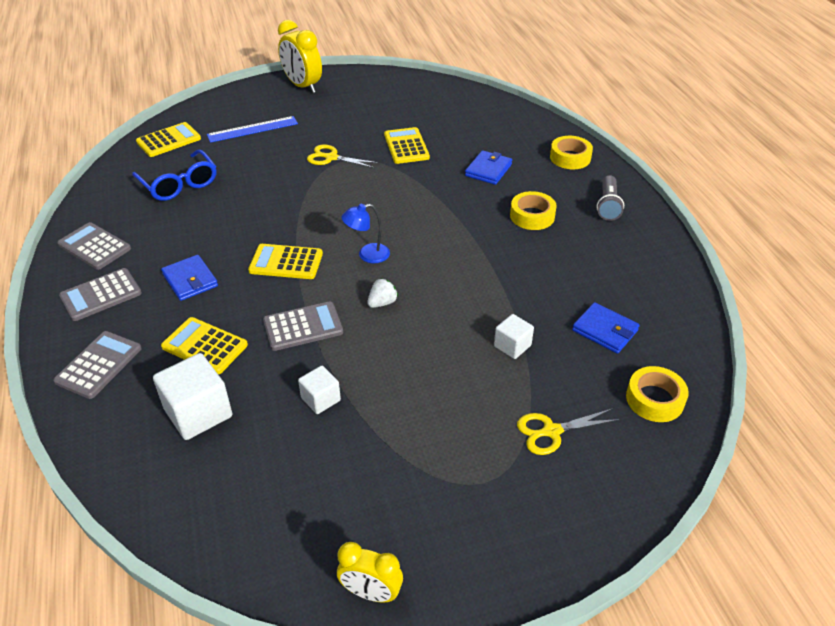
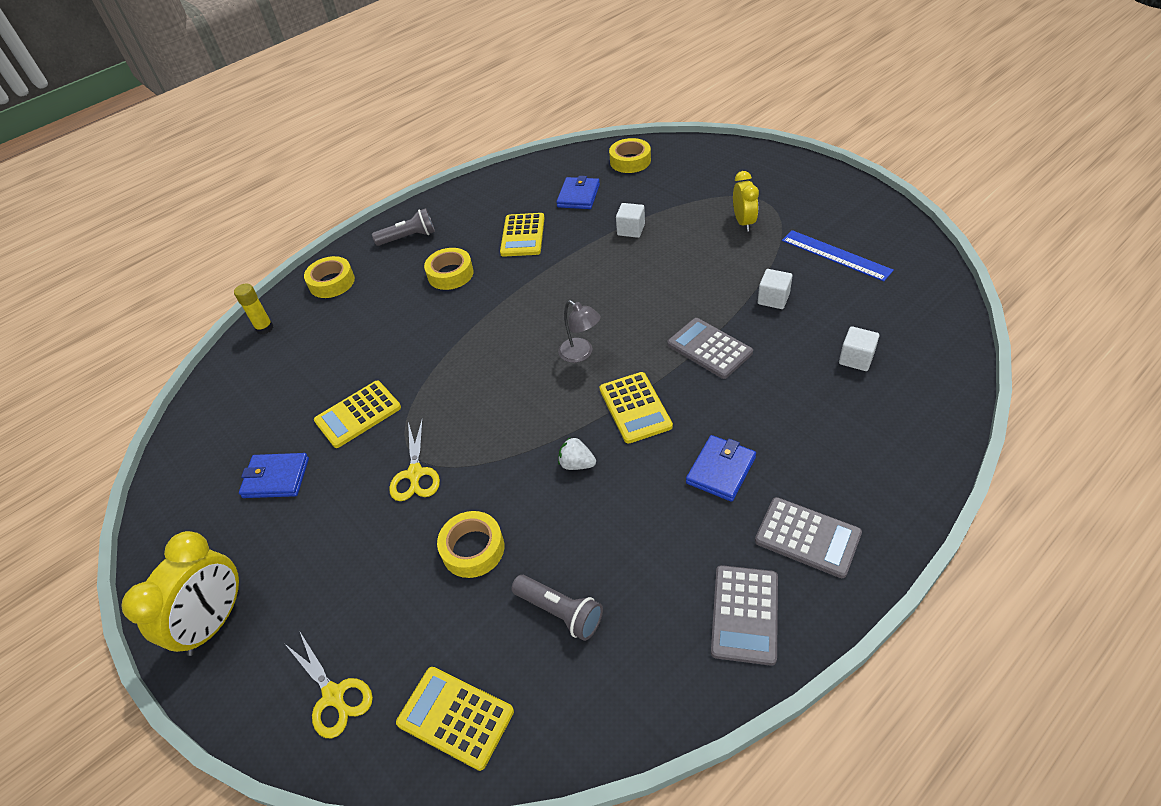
camera: 110 degrees left, 5 degrees up
grey calculator [53,331,142,399] -> none
blue glasses [132,150,216,201] -> grey flashlight [512,575,603,641]
white cube [153,353,232,440] -> white cube [839,326,879,371], size x0.57
yellow calculator [161,317,248,374] -> yellow calculator moved to [500,213,545,257]
blue ruler [207,116,298,143] -> blue ruler moved to [782,230,894,282]
yellow clock [337,542,403,603] -> yellow clock moved to [733,171,759,232]
blue lamp [341,204,390,263] -> grey lamp [558,300,601,363]
white strawberry [367,278,398,308] -> white strawberry moved to [558,438,596,470]
blue wallet [465,150,512,185] -> blue wallet moved to [239,453,309,498]
yellow scissors [517,408,620,455] -> yellow scissors moved to [284,632,373,738]
none -> yellow glue stick [234,283,273,335]
none -> yellow tape [437,511,504,578]

